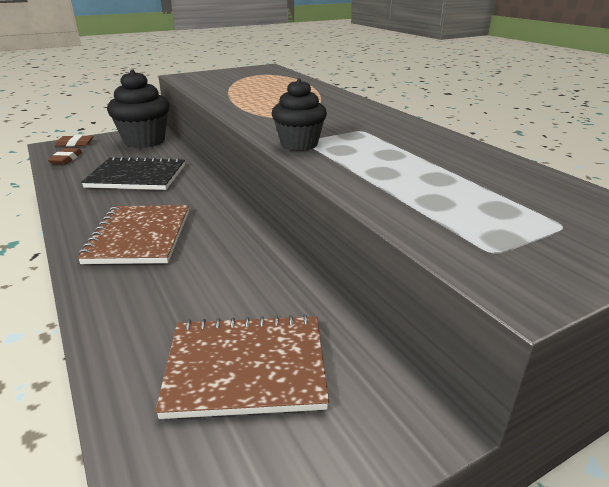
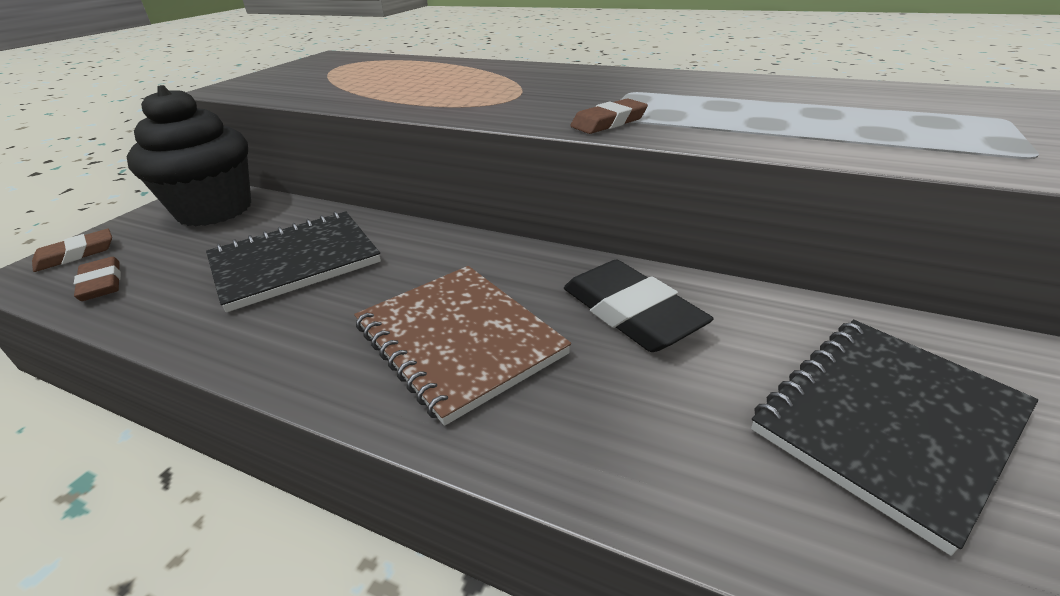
camera: 35 degrees left, 5 degrees up
brown notebook [155,314,329,419] -> black notebook [751,320,1038,556]
black cupcake [272,78,327,151] -> brown eraser [570,98,648,134]
none -> black eraser [564,260,713,352]

